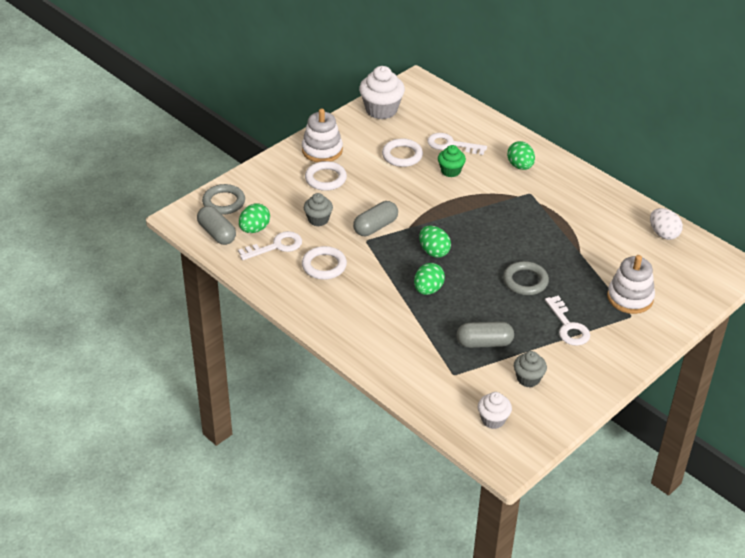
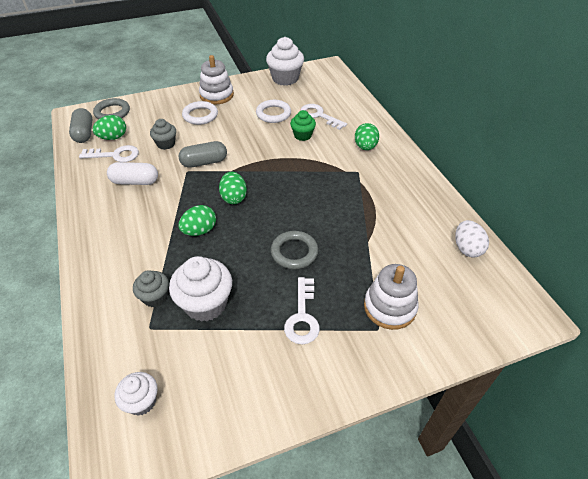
camera: 25 degrees right, 5 degrees up
white ring [302,246,347,280] -> white capsule [107,162,158,185]
grey capsule [457,322,514,348] -> white cupcake [169,256,232,322]
grey cupcake [514,351,547,387] -> grey cupcake moved to [133,270,169,307]

